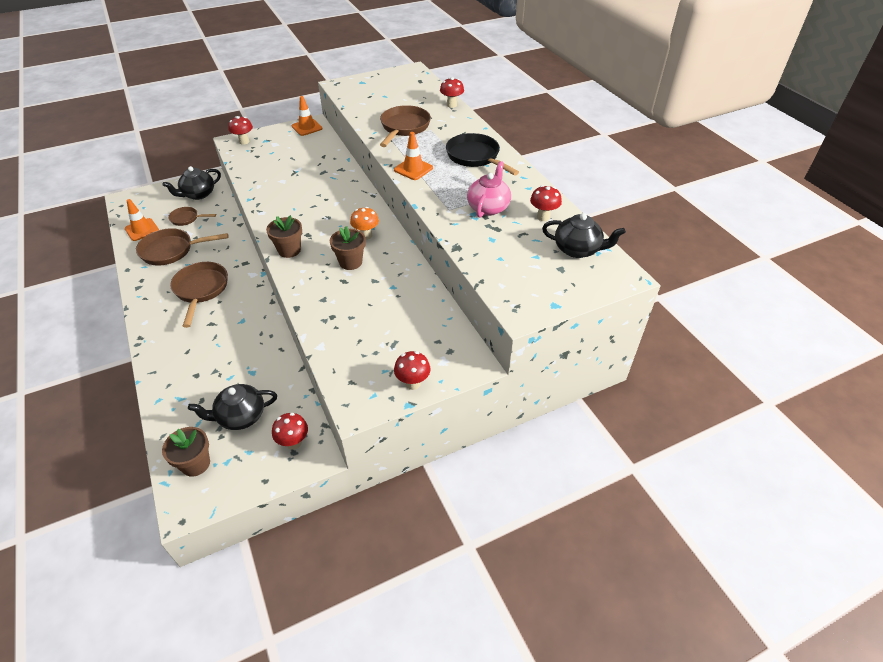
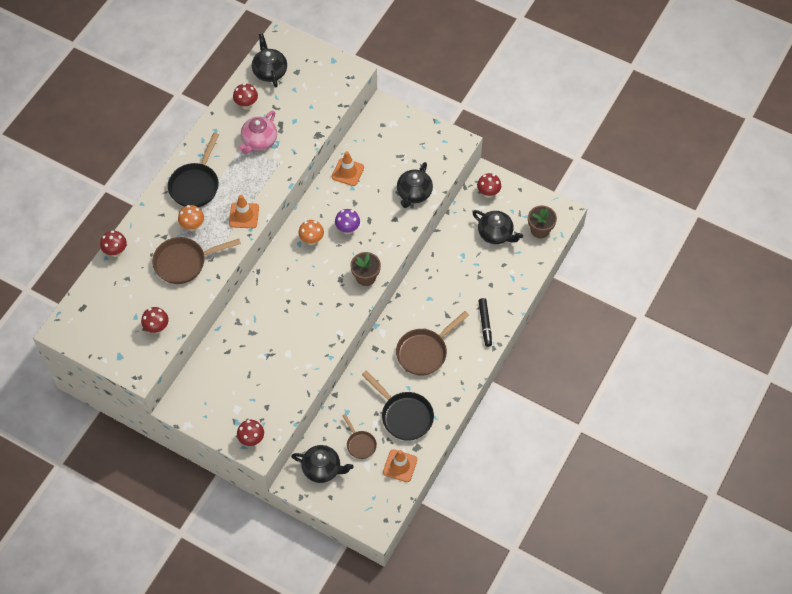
camera: 125 degrees left, 15 degrees up
brown pan [136,228,228,266] -> black pan [362,371,434,441]
orange traffic cone [292,96,323,136] -> orange traffic cone moved to [332,151,364,186]
brown flower pot [330,226,366,270] -> purple mushroom [335,209,360,234]
red mushroom [394,351,431,390] -> red mushroom moved to [141,307,168,334]
pink teapot [467,161,511,218] -> pink teapot turned 45 degrees counterclockwise [239,111,277,154]
none -> orange mushroom [178,205,204,231]
none -> black teapot [397,162,433,208]
none -> black marker [479,298,492,347]

